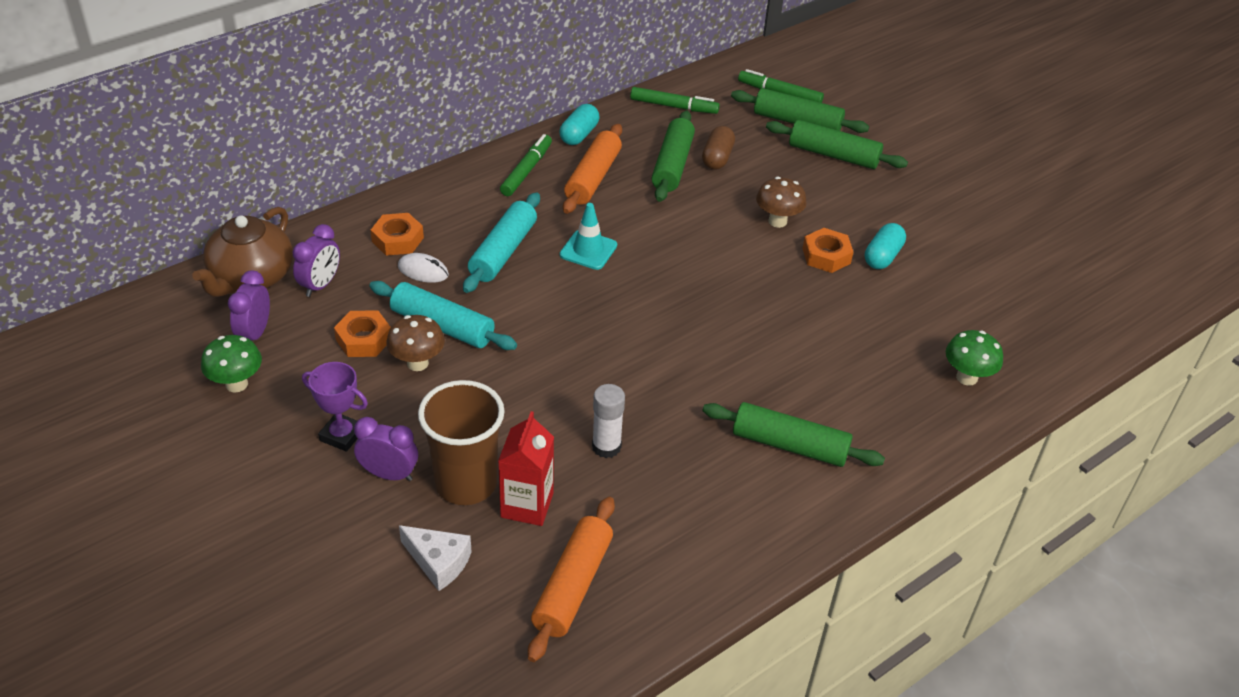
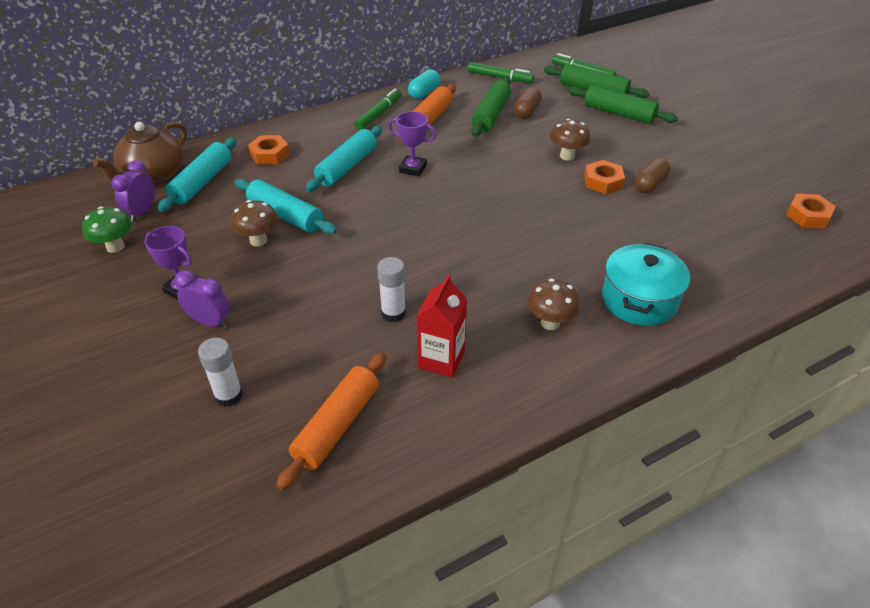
camera: 10 degrees right, 0 degrees up
purple clock [293,224,340,297] -> turquoise rolling pin [158,137,237,212]
orange nut [334,310,391,357] -> orange nut moved to [786,194,836,229]
white mouse [398,253,449,283] -> none
white cheese [399,525,472,591] -> white glue stick [198,337,243,407]
brown cup [418,380,505,505] -> none
red carton [498,411,554,526] -> red carton moved to [416,274,467,378]
turquoise traffic cone [560,203,617,270] -> purple trophy [388,111,437,177]
green rolling pin [702,402,885,467] -> brown mushroom [527,279,580,330]
turquoise capsule [865,223,906,269] -> brown capsule [634,158,671,193]
green mushroom [946,330,1003,386] -> none
none -> turquoise pot [602,243,690,326]

